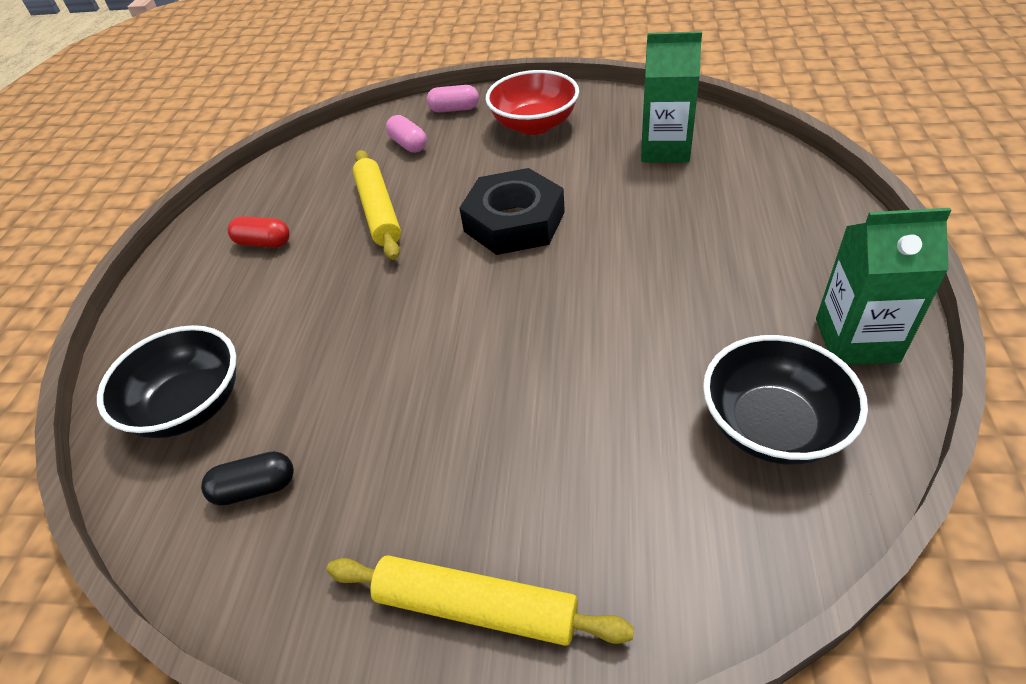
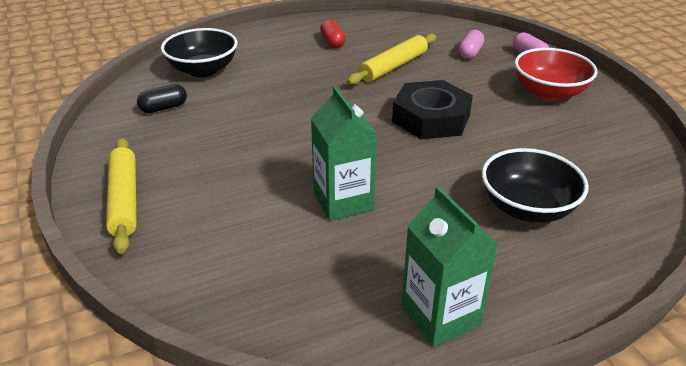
camera: 55 degrees right, 10 degrees down
black capsule [201,451,294,506] -> black capsule turned 75 degrees counterclockwise [137,84,187,113]
green carton [641,32,702,162] -> green carton moved to [311,86,377,221]
black bowl [703,335,868,465] -> black bowl moved to [482,148,589,223]

